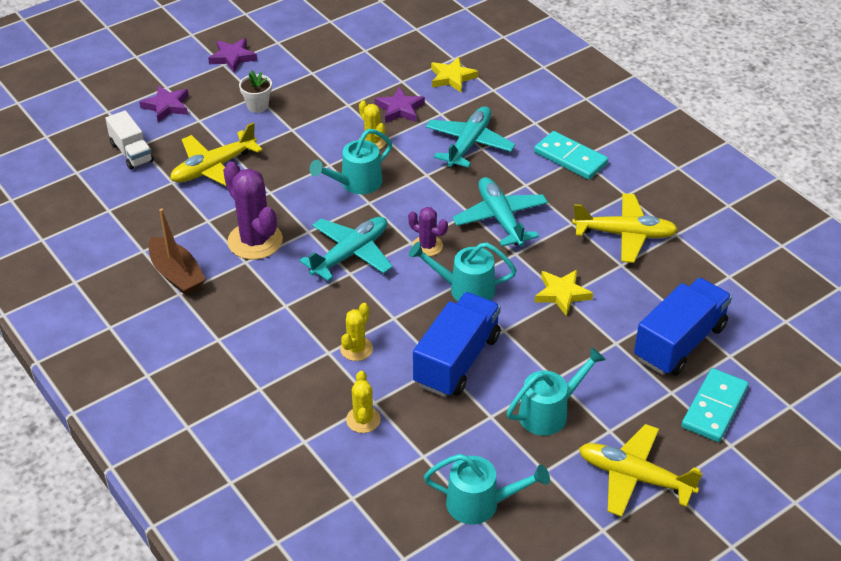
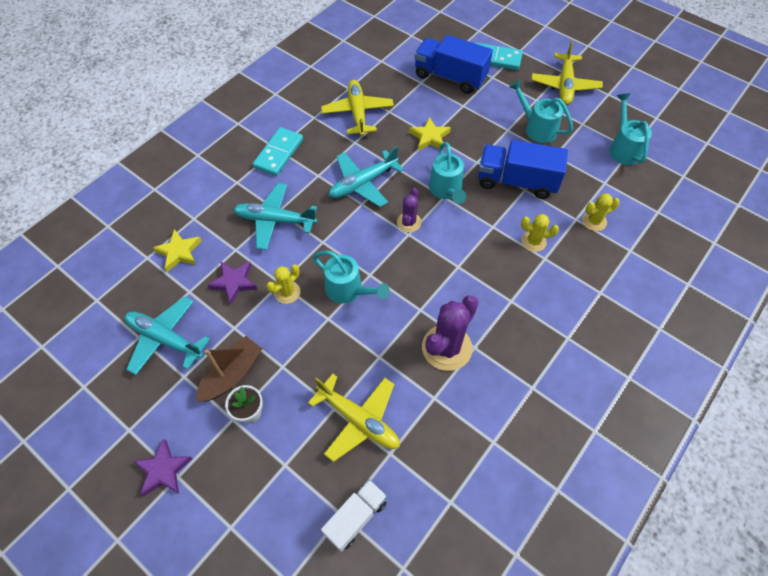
camera: 105 degrees left, 15 degrees up
purple star [139,85,189,122] -> none
brown boat [149,208,206,295] -> brown boat moved to [196,336,263,402]
turquoise plane [299,217,393,281] -> turquoise plane moved to [124,296,210,375]

